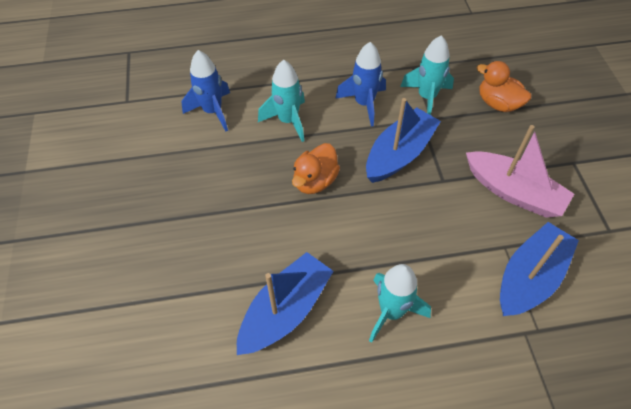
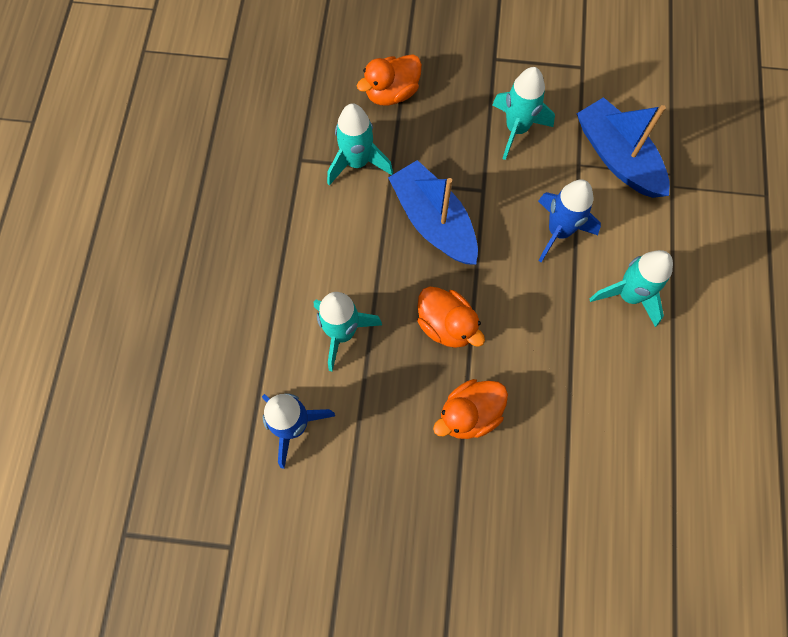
camera: 75 degrees left, 15 degrees up
blue boat [237,252,334,355] -> none
blue rocket [335,42,386,126] -> blue rocket moved to [538,179,601,262]
pink boat [466,125,574,218] -> turquoise rocket [492,67,555,160]
none -> orange duck [433,379,508,439]

